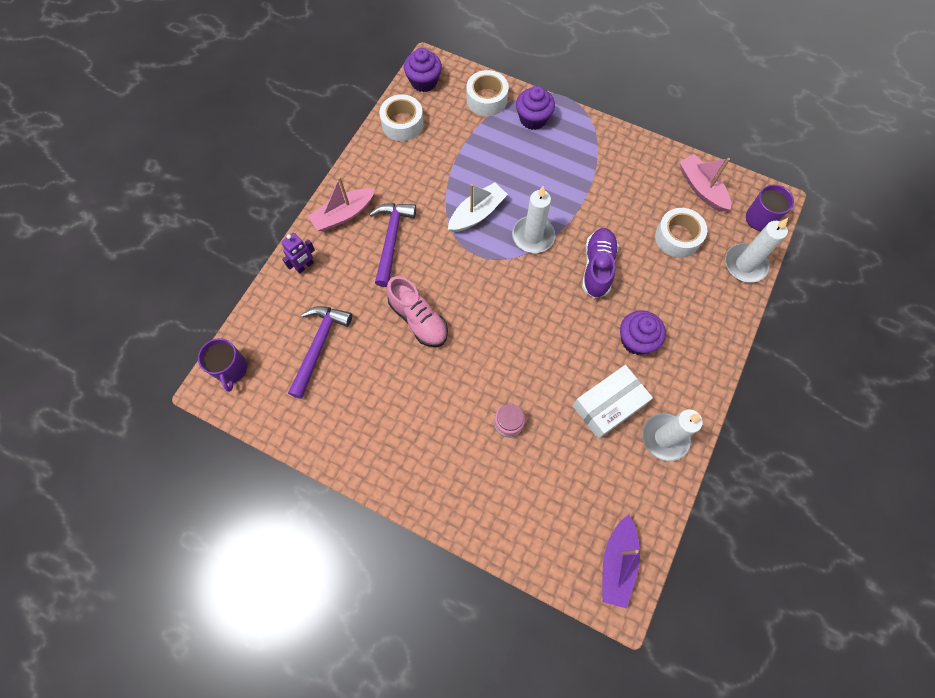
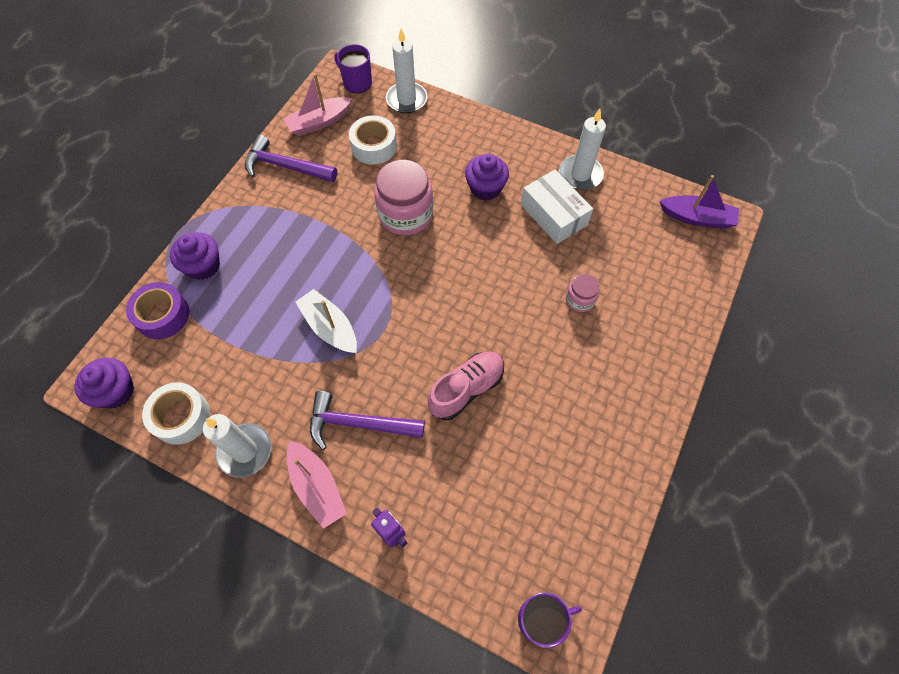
camera: 90 degrees left, 5 degrees down
purple hammer [288,306,352,399] -> purple hammer moved to [245,135,337,182]
white tape [466,70,509,116] -> purple tape [126,282,189,339]
white candle [512,186,555,253] -> white candle moved to [203,414,271,478]
purple shoe [582,228,619,298] -> pink jar [374,160,433,235]

